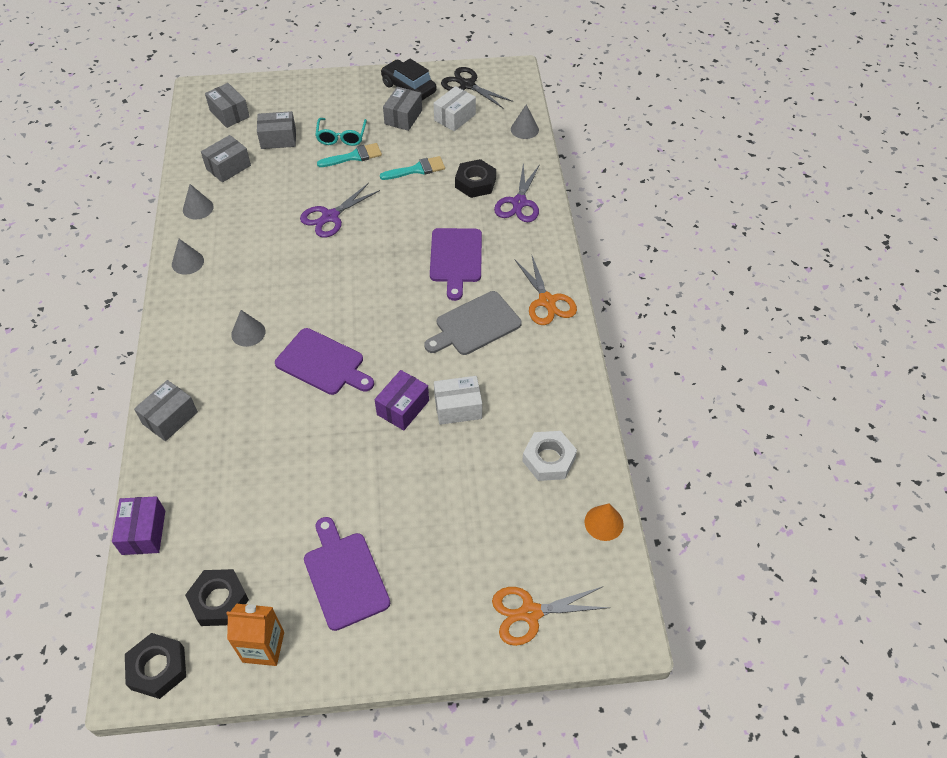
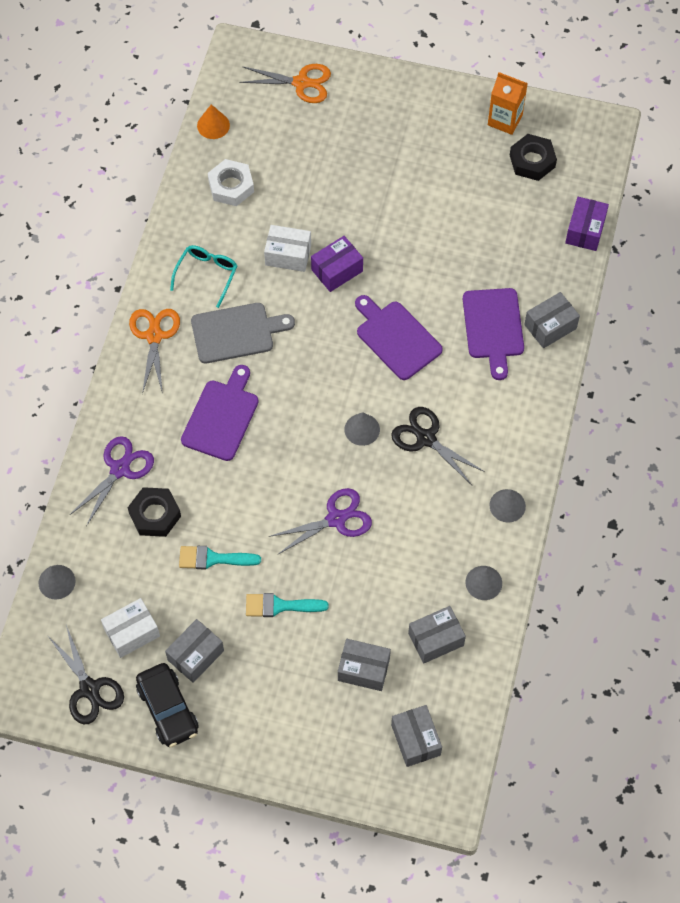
camera: 160 degrees left, 10 degrees up
black nut [125,633,186,699] -> none
grey cone [231,310,265,347] -> grey cone moved to [344,412,380,446]
purple cutting board [304,517,390,631] -> purple cutting board moved to [463,288,524,380]
turquoise glasses [315,118,367,146] -> turquoise glasses moved to [170,245,237,308]
none -> black scissors [391,407,485,485]

